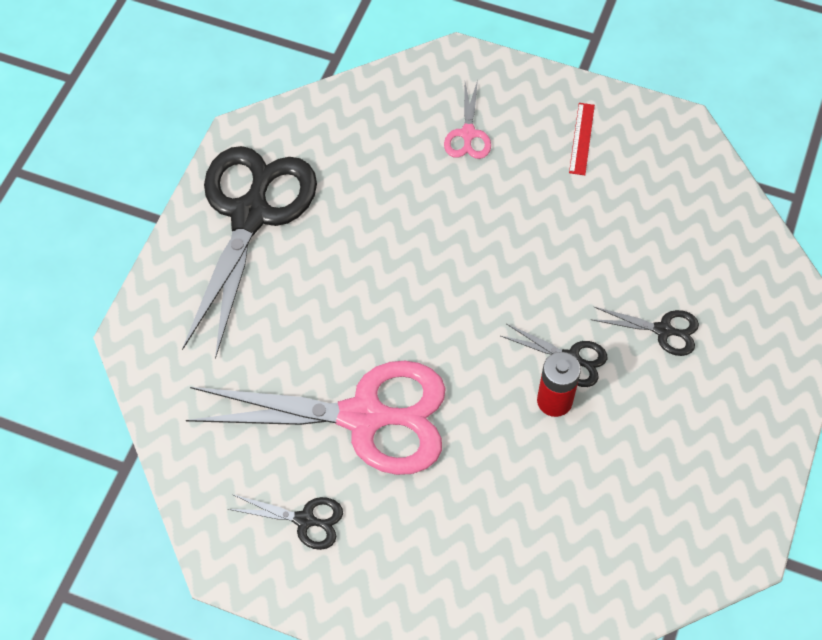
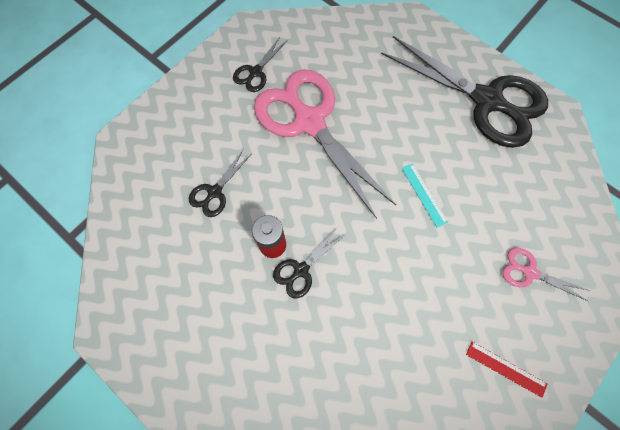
camera: 110 degrees right, 10 degrees up
pink scissors [186,361,446,475] -> pink scissors turned 120 degrees clockwise [254,69,396,219]
black scissors [591,307,699,356] -> black scissors moved to [189,149,251,217]
none -> turquoise ruler [402,163,448,228]

